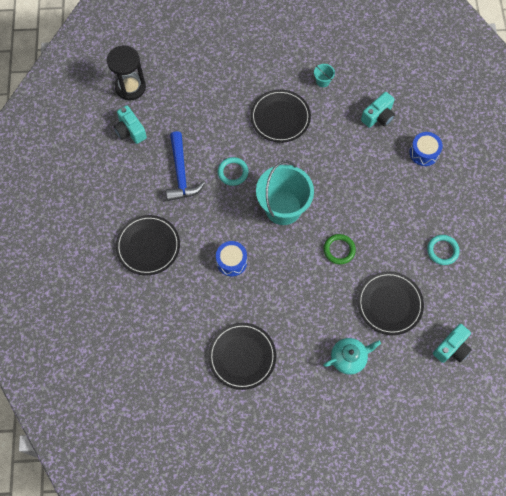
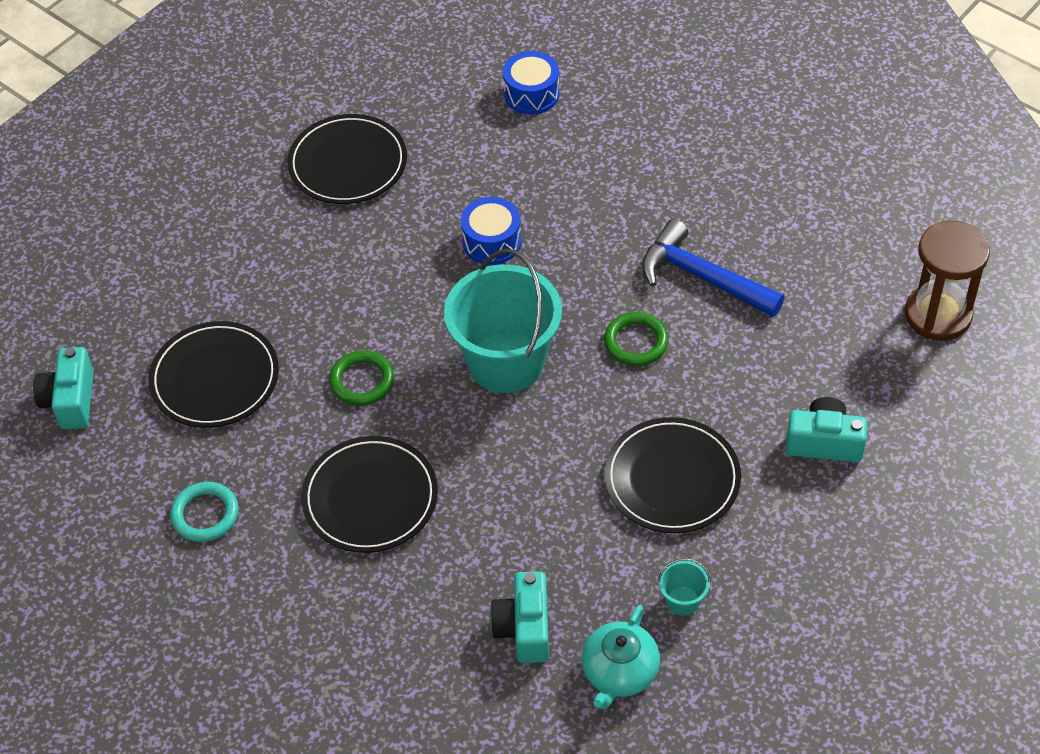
camera: 135 degrees right, 15 degrees down
black hourglass [107,45,146,101] -> brown hourglass [905,220,990,341]
turquoise camera [114,105,147,144] -> turquoise camera moved to [786,397,867,462]
black plate [116,215,180,276] -> black plate moved to [301,436,438,553]
turquoise ring [218,157,248,186] -> green ring [604,312,669,366]
turquoise teapot [323,338,381,375] -> turquoise teapot moved to [582,605,660,709]
blue drum [410,132,443,166] -> blue drum moved to [503,51,560,115]

